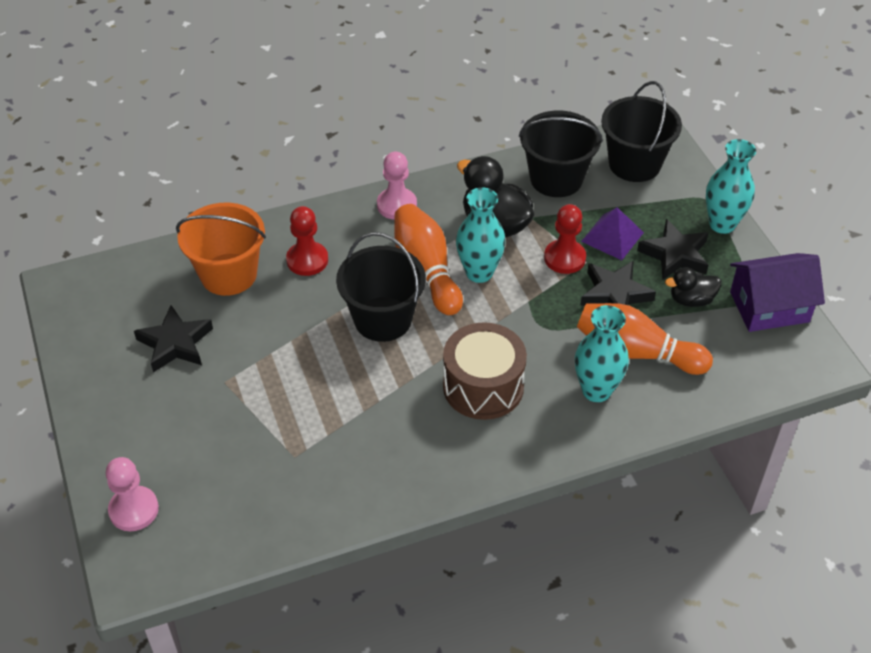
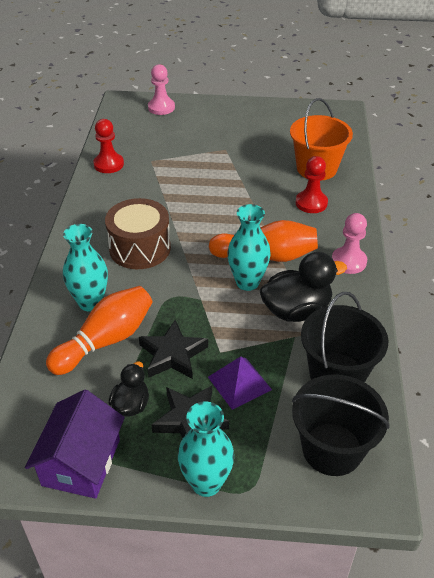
camera: 115 degrees right, 5 degrees down
black star [134,305,213,372] -> none
black bucket [336,232,426,342] -> none
red pawn [544,204,586,274] -> red pawn moved to [93,119,124,173]

